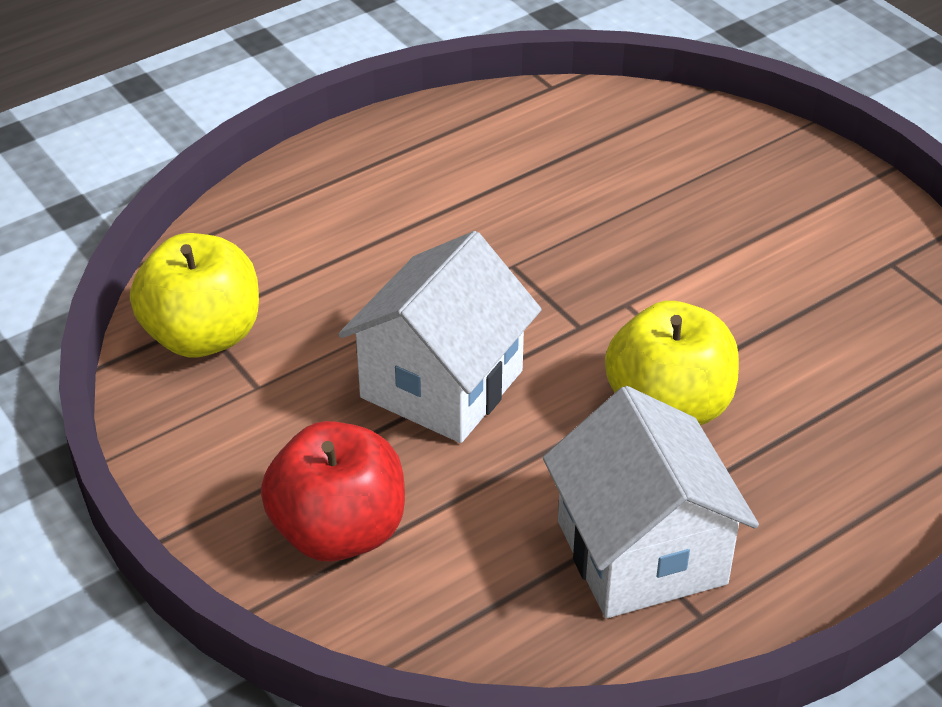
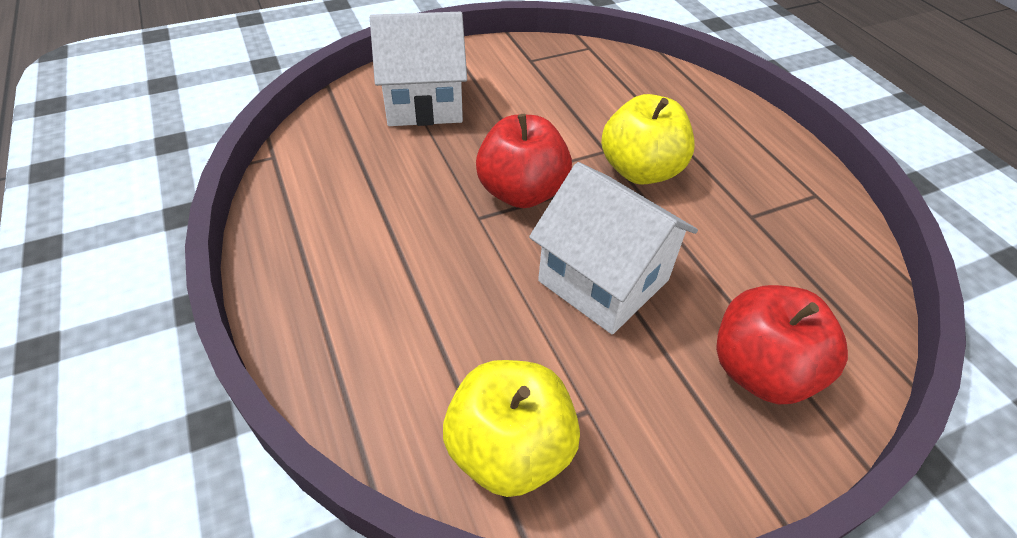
camera: 80 degrees left, 5 degrees up
white house [543,386,759,618] -> white house moved to [370,12,467,126]
none -> red apple [476,114,572,208]

